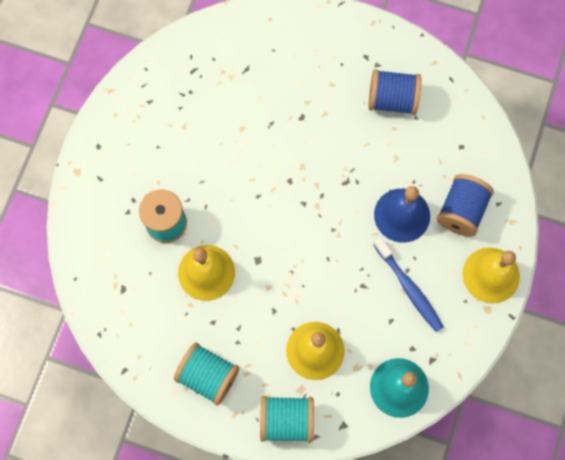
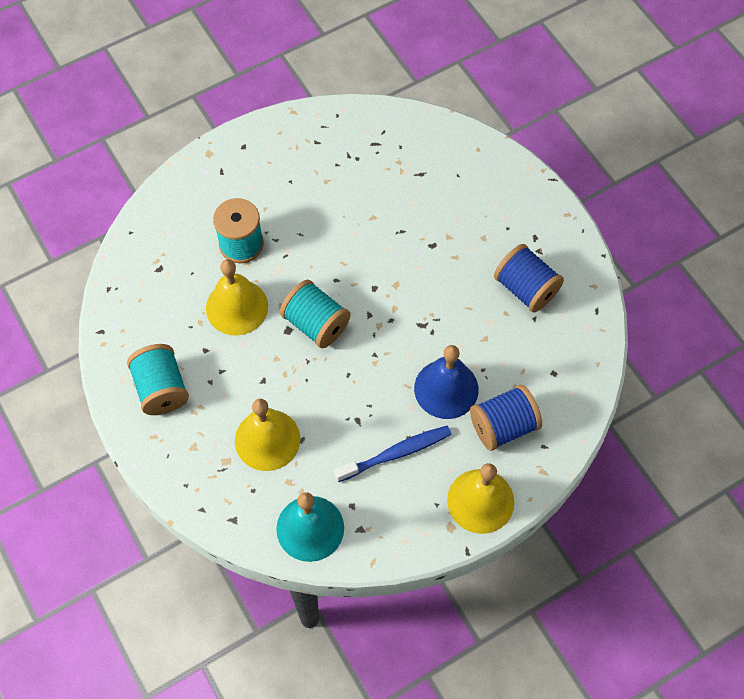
camera: 40 degrees right, 10 degrees down
turquoise spool [260,396,314,443] -> turquoise spool moved to [280,280,351,348]
blue toothbrush [373,237,444,332] -> blue toothbrush turned 120 degrees counterclockwise [334,426,452,482]

